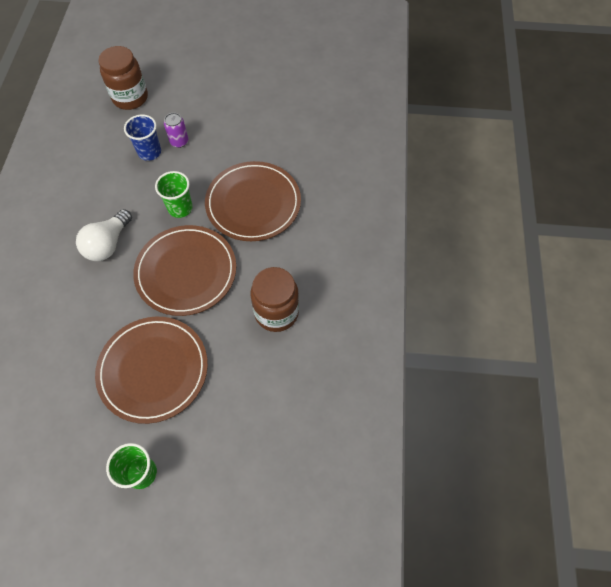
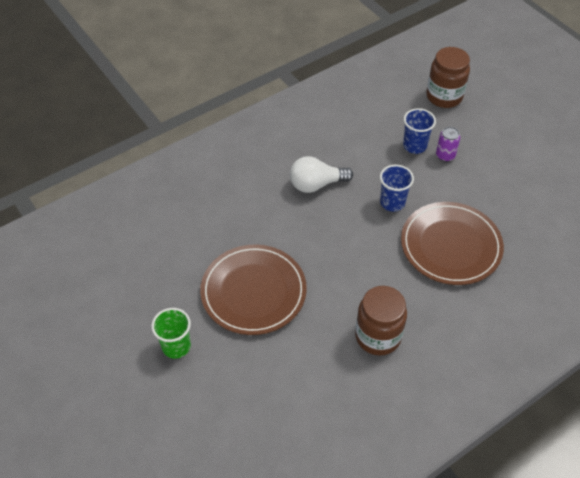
camera: 50 degrees right, 10 degrees down
brown plate [133,225,236,316] -> none
green cup [155,171,193,218] -> blue cup [380,165,414,212]

